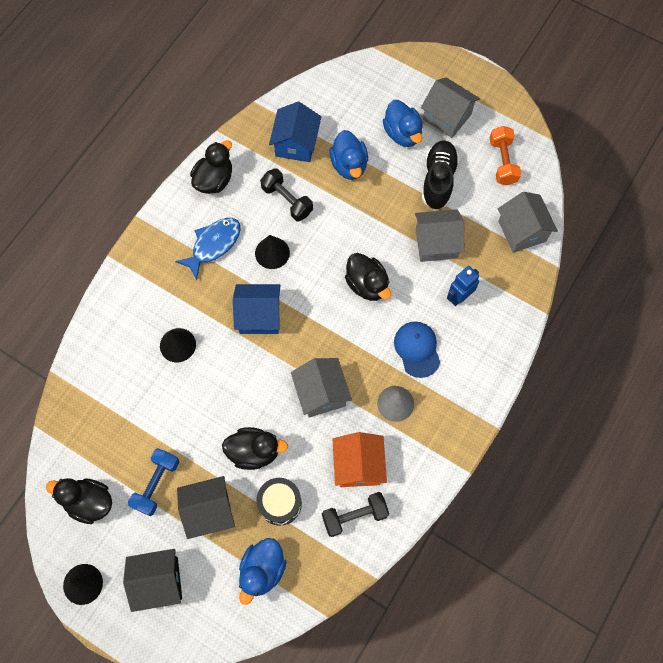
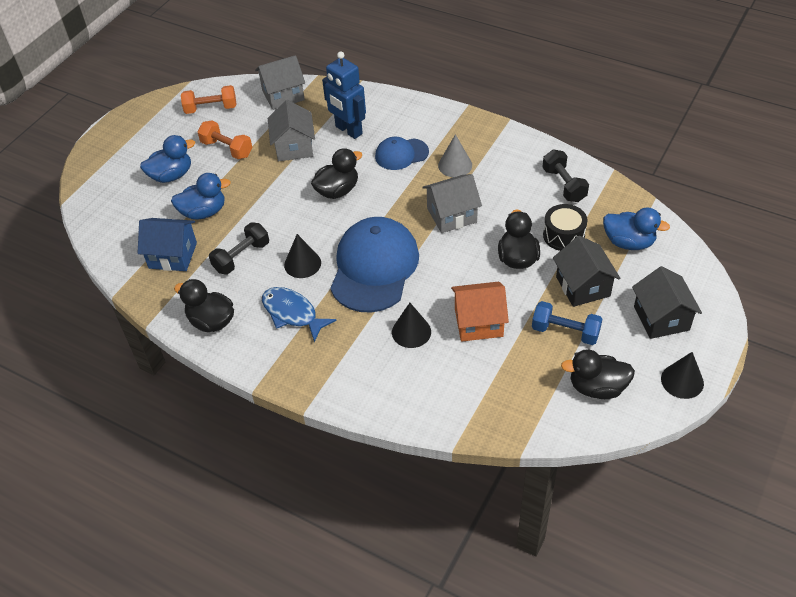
camera: 90 degrees left, 20 degrees down
black duck [46,478,112,524] -> black duck turned 75 degrees clockwise [561,349,635,399]
blue house [233,284,281,334] -> blue cap [330,217,419,313]
orange house [333,432,387,487] -> orange house moved to [451,282,509,342]
grey house [421,77,480,138] -> none
black shoe [422,140,459,210] -> orange dumbbell [197,121,252,159]
blue robot [447,266,479,306] -> blue robot [322,51,366,139], size x1.53

